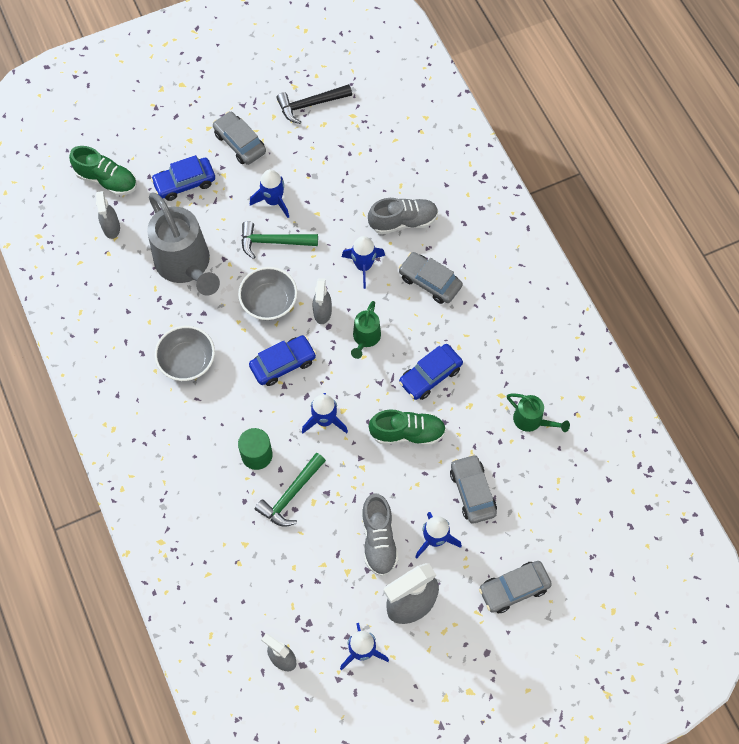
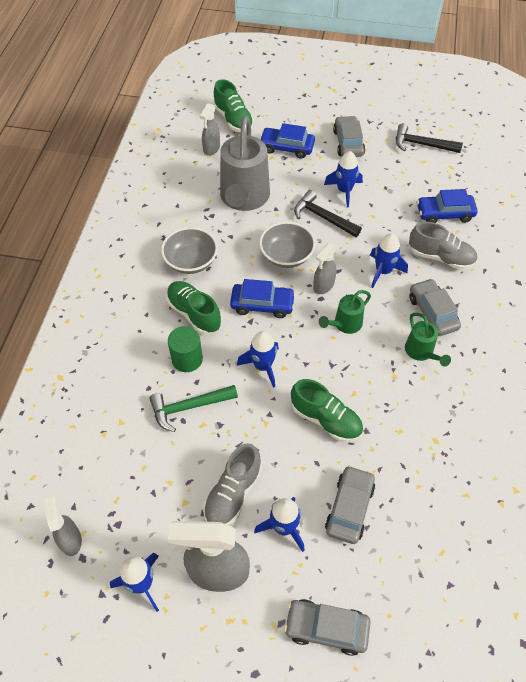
camera: 35 degrees right, 10 degrees down
green hammer [241,221,318,259] -> black hammer [294,190,362,237]
blue car [399,344,463,400] -> blue car moved to [417,189,478,223]
green watering can [507,394,570,432] -> green watering can moved to [405,313,451,367]
none -> green shoe [166,281,221,334]

